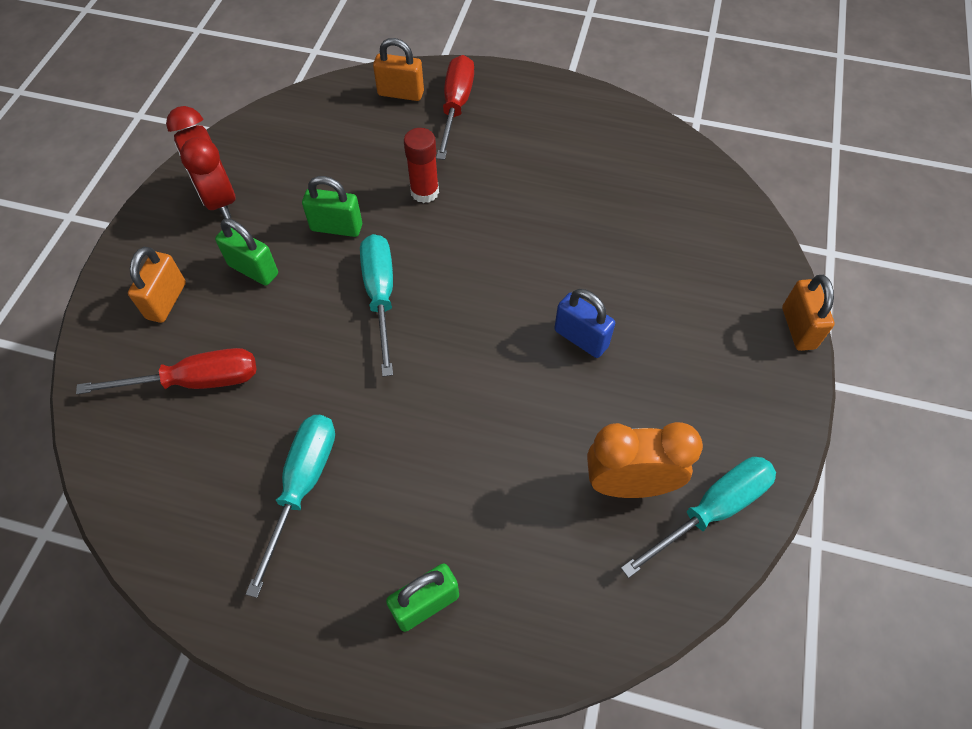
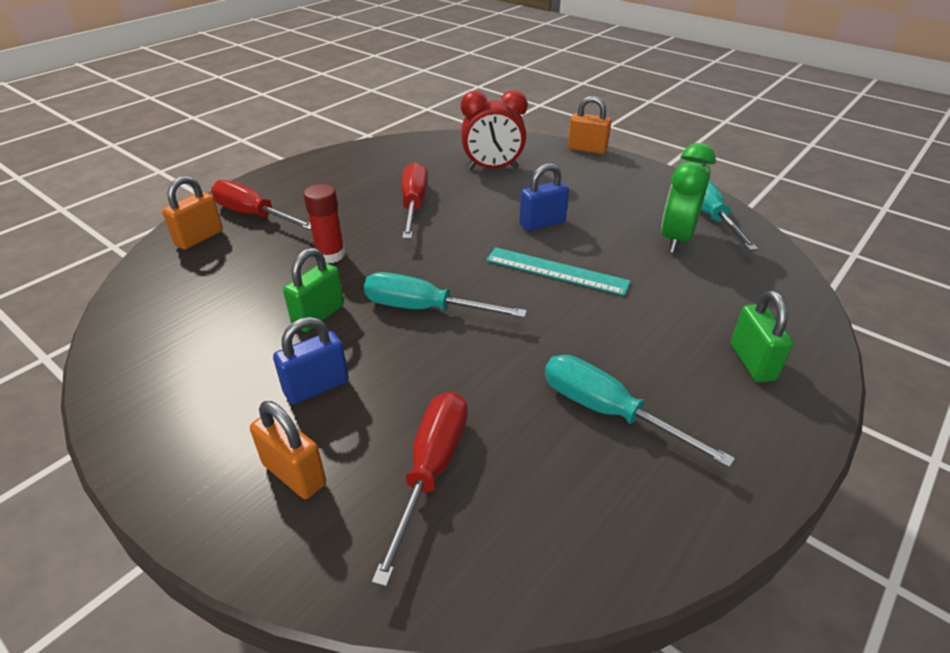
camera: 65 degrees left, 20 degrees down
red clock [166,106,236,219] -> red clock moved to [461,90,527,170]
green padlock [215,218,278,286] -> blue padlock [273,317,349,405]
orange clock [587,422,703,498] -> green clock [661,143,716,253]
none -> red screwdriver [402,162,428,239]
none -> turquoise ruler [486,247,631,296]

